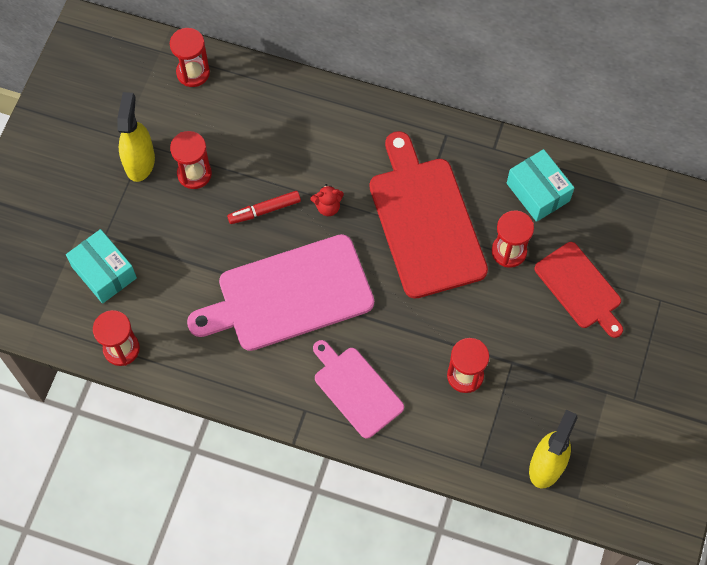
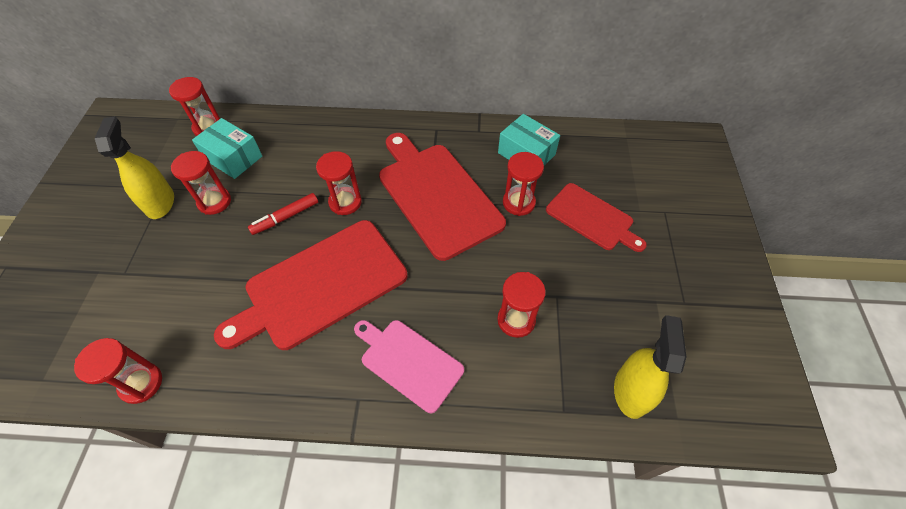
camera: 15 degrees left, 10 degrees down
turquoise box [66,229,137,304] -> turquoise box moved to [192,118,262,179]
pink cutting board [187,234,374,351] -> red cutting board [214,220,408,350]
red teddy bear [310,184,344,216] -> red hourglass [316,151,362,215]

